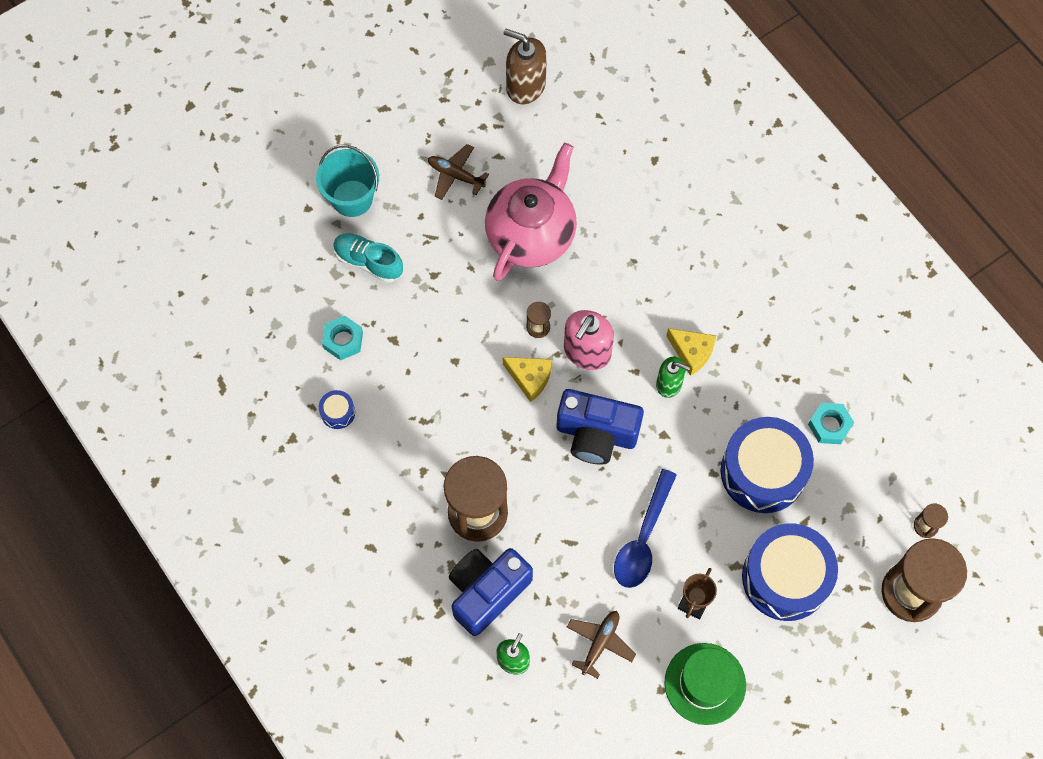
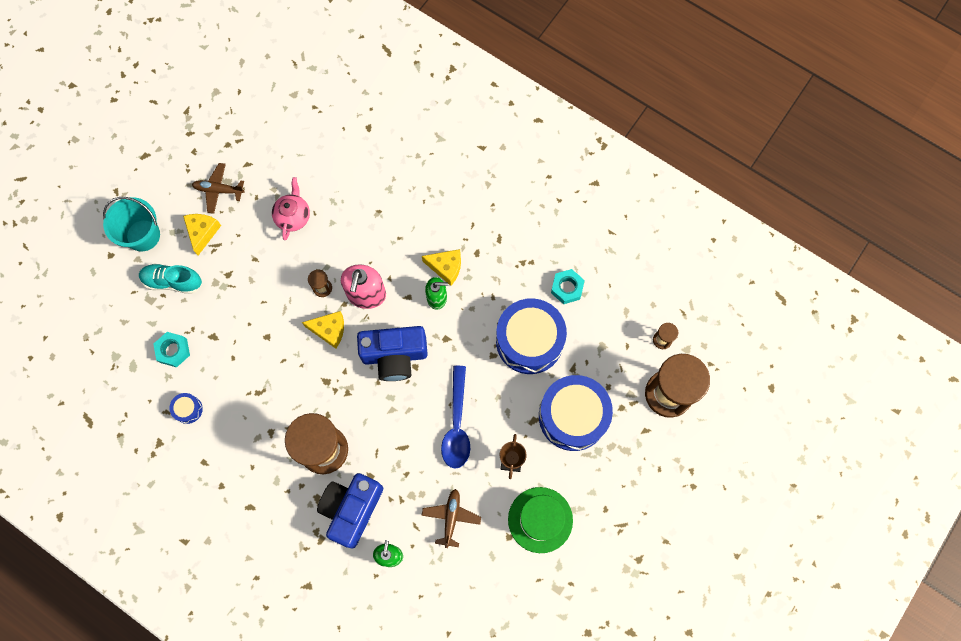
camera: 20 degrees left, 5 degrees up
pink teapot [485,143,577,281] -> pink teapot [272,177,310,240], size x0.51
brown soap dispenser [504,29,547,104] -> none
none -> yellow cheese [183,214,221,255]

